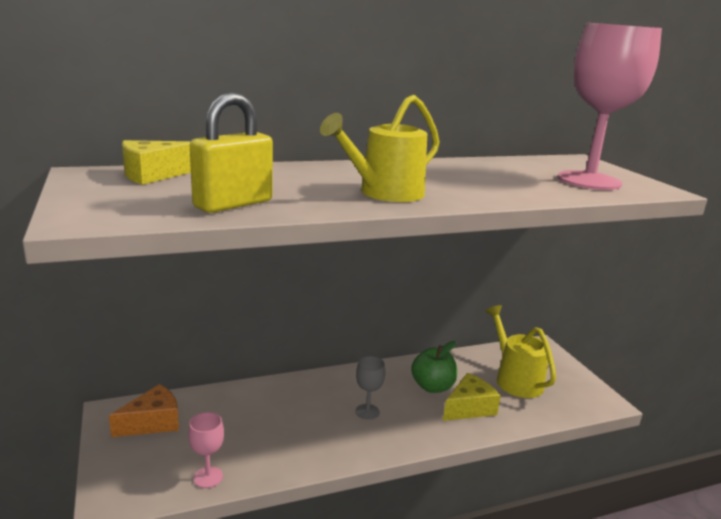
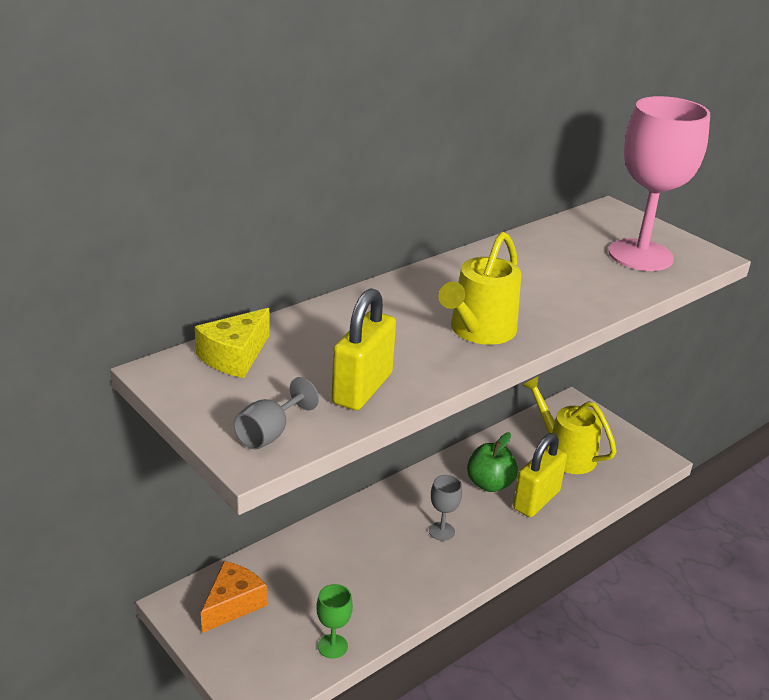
camera: 20 degrees left, 10 degrees up
pink goblet [188,412,224,488] -> green goblet [316,584,353,659]
yellow cheese [443,373,501,421] -> yellow padlock [513,433,567,517]
none -> grey goblet [233,377,319,450]

